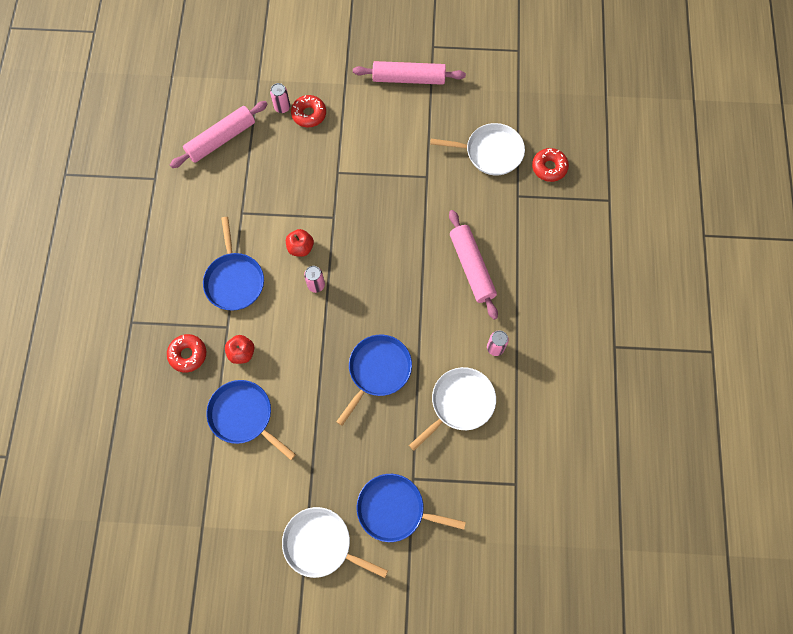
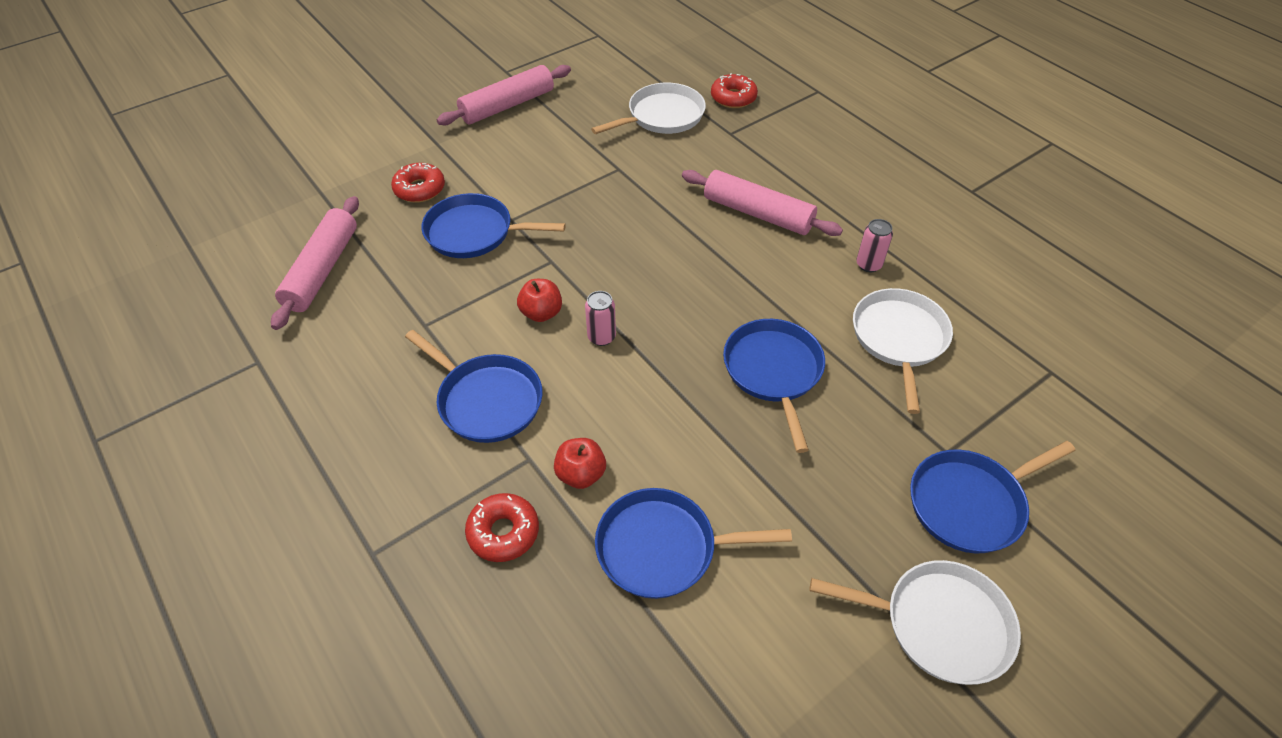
camera: 40 degrees left, 20 degrees down
pink can [270,83,290,113] -> none
white pan [282,507,388,578] -> white pan turned 150 degrees counterclockwise [810,560,1021,685]
none -> blue pan [421,193,566,258]

